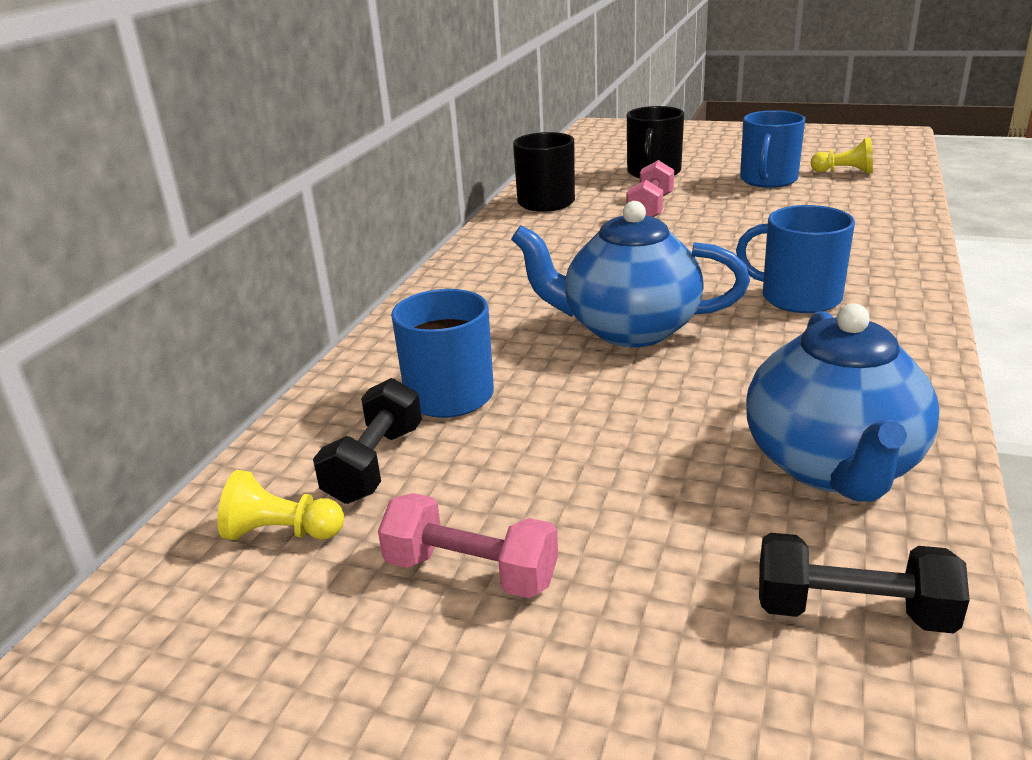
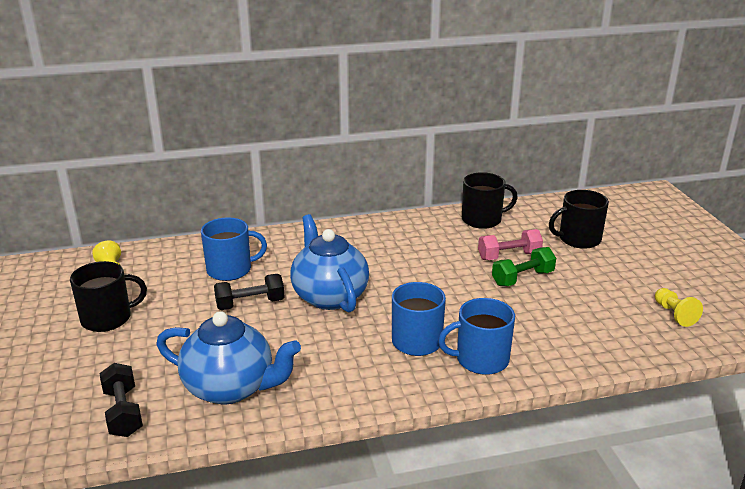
camera: 55 degrees right, 0 degrees up
black dumbbell [313,378,422,504] -> black dumbbell moved to [214,274,285,310]
pink dumbbell [378,493,558,598] -> black mug [70,261,147,332]
blue mug [740,110,805,188] -> blue mug moved to [438,298,515,375]
blue teapot [746,303,940,502] -> blue teapot turned 135 degrees counterclockwise [156,311,301,404]
none -> green dumbbell [492,247,556,286]

